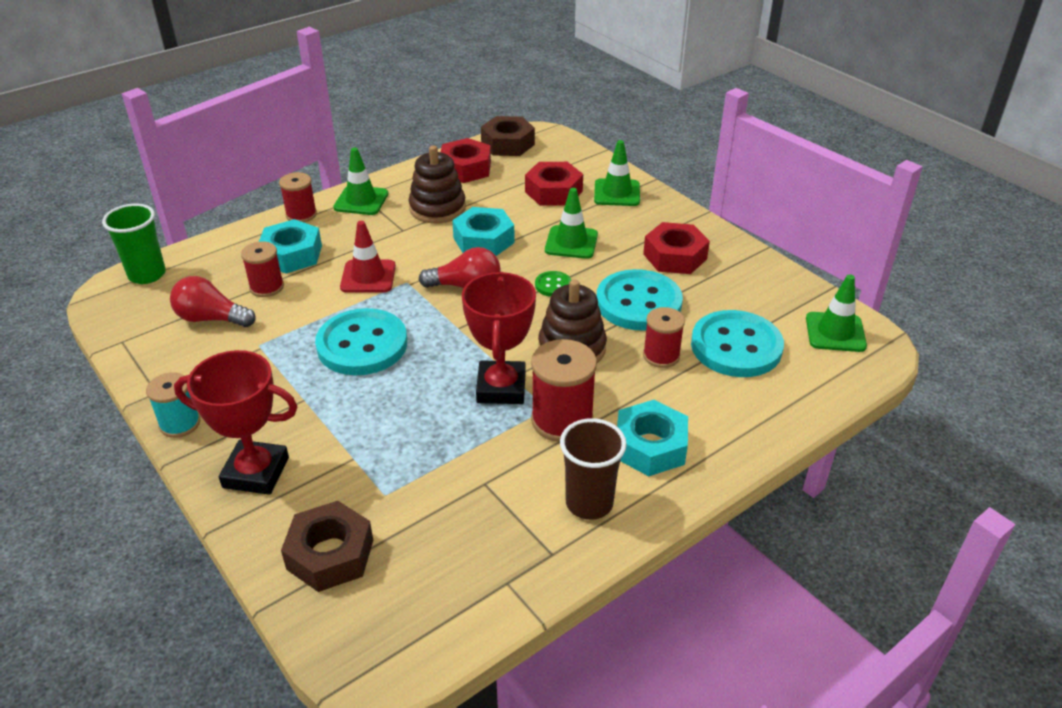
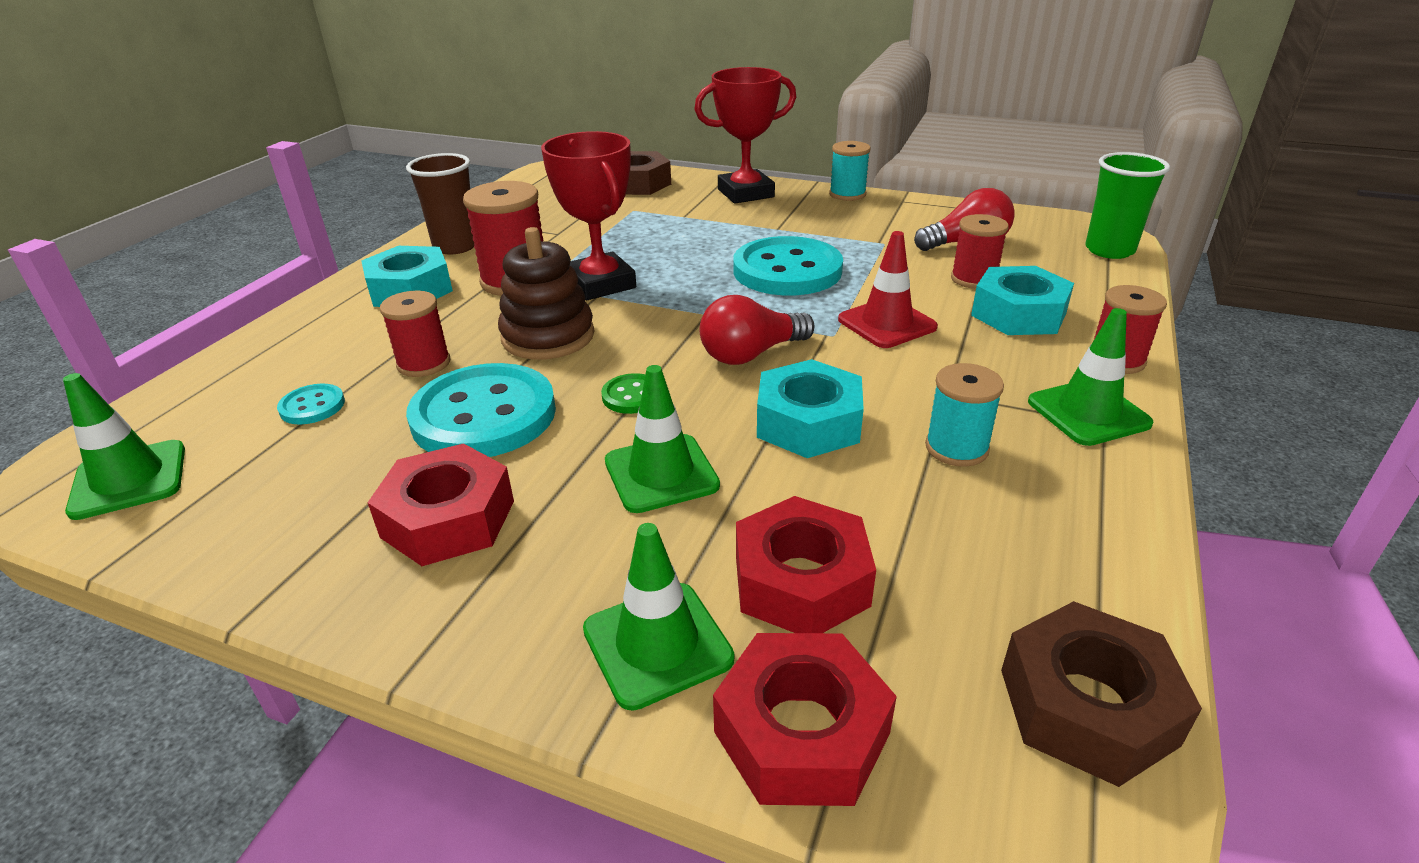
camera: 150 degrees right, 5 degrees down
brown stacking toy [408,145,466,223] -> turquoise spool [925,363,1004,467]
red nut [441,138,491,183] -> red nut moved to [713,633,897,806]
turquoise button [691,310,784,377] -> turquoise button [277,384,345,425], size x0.44

